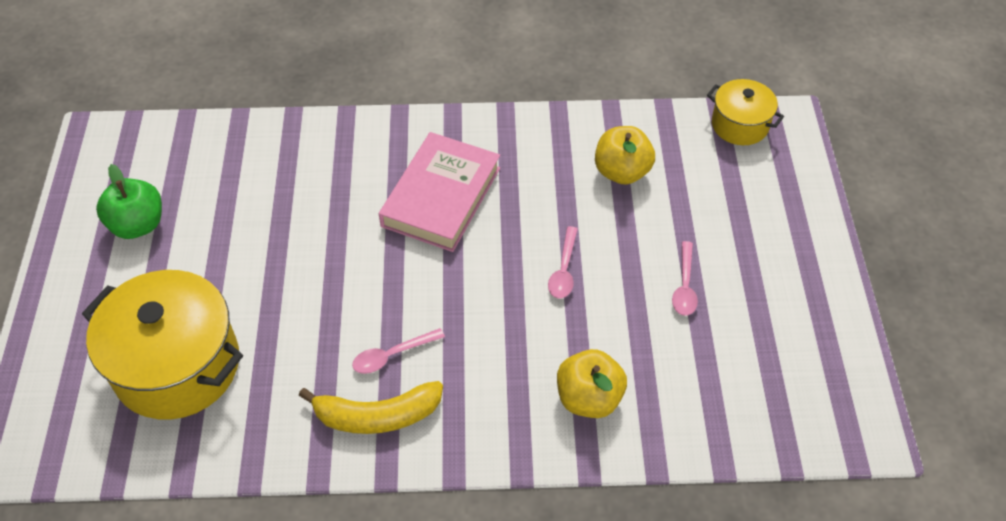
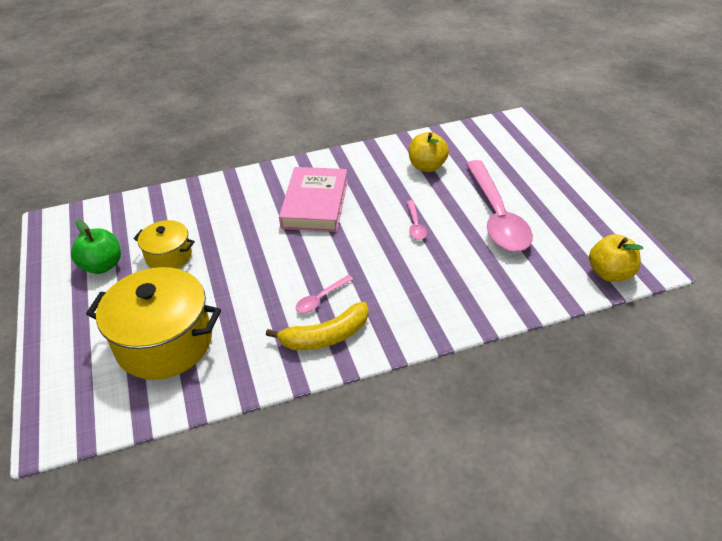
camera: 15 degrees left, 10 degrees down
yellow apple [557,349,627,418] -> yellow apple moved to [589,234,643,282]
pink spoon [672,241,698,316] -> pink spoon [466,160,533,252], size x2.41
yellow pot [707,79,784,145] -> yellow pot moved to [134,220,195,269]

